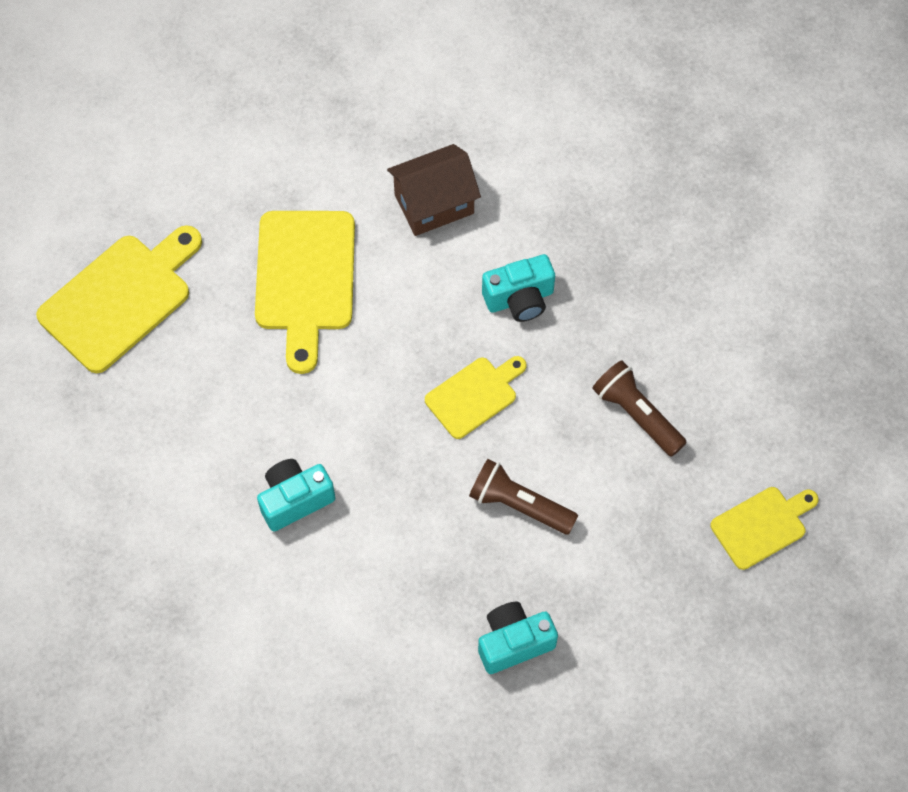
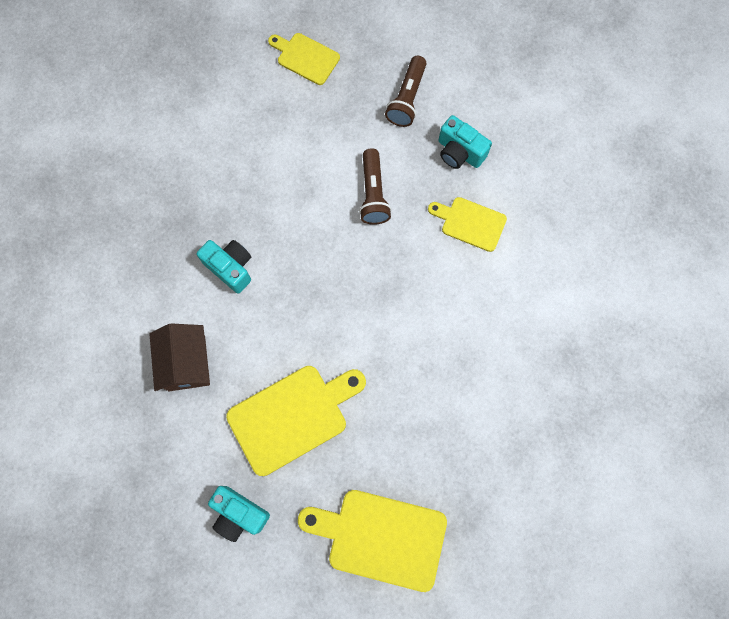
camera: 120 degrees left, 10 degrees up
turquoise camera [257,459,335,531] -> turquoise camera moved to [208,486,270,542]
brown house [387,144,481,236] -> brown house turned 45 degrees clockwise [149,323,210,391]
yellow cutting board [425,356,527,439] -> yellow cutting board moved to [428,197,507,252]
brown flashlight [592,360,687,457] -> brown flashlight moved to [385,56,426,127]

